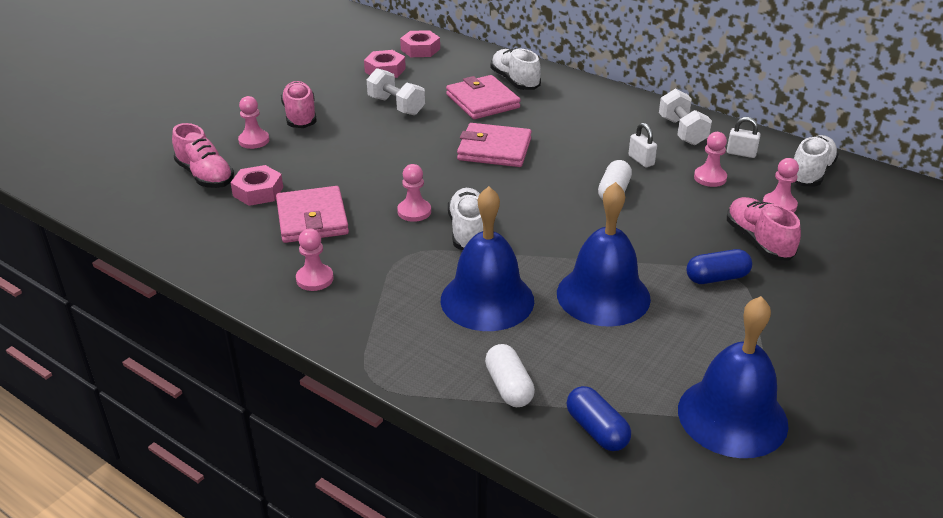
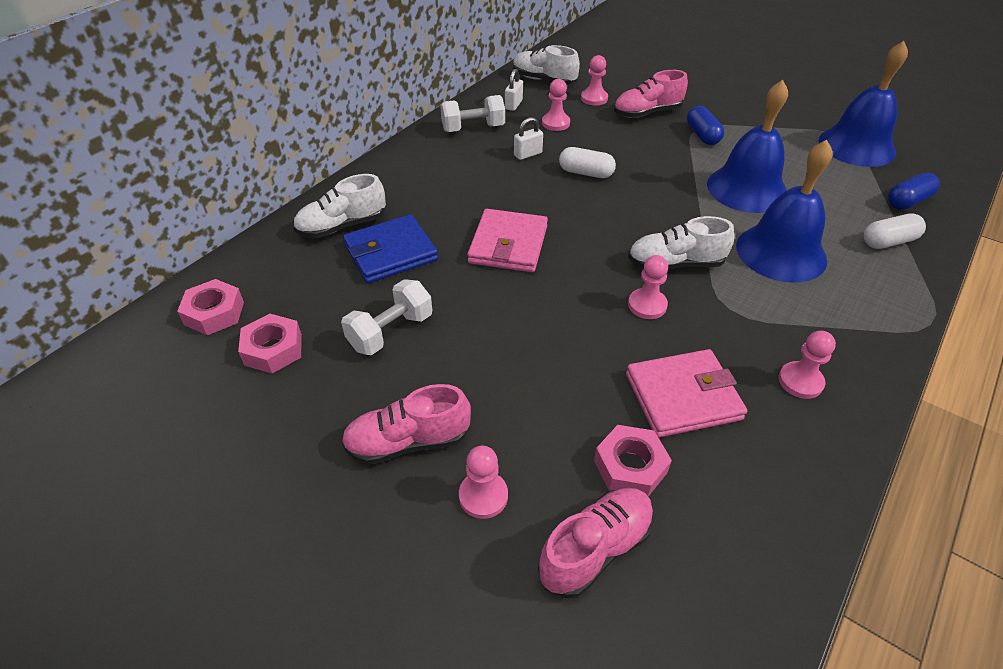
camera: 90 degrees left, 10 degrees up
pink wallet [446,75,521,119] -> blue wallet [343,214,438,283]

